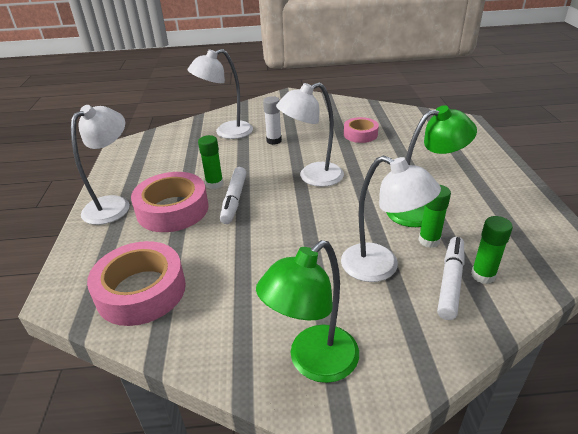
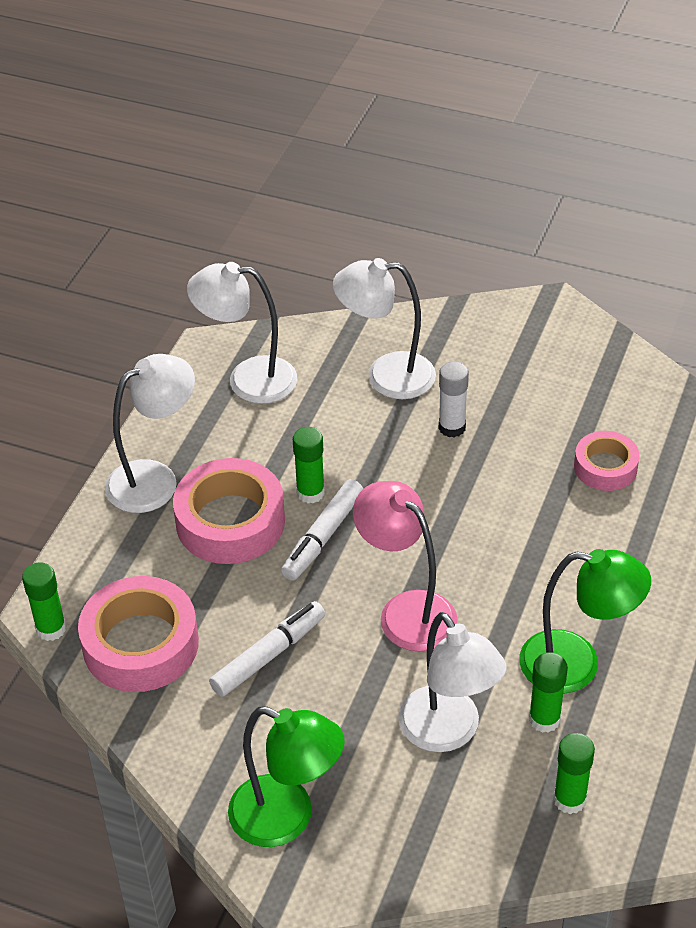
camera: 25 degrees right, 10 degrees up
green lamp [256,240,359,383] -> green lamp turned 135 degrees counterclockwise [228,706,345,847]
white lamp [276,83,344,187] -> white lamp moved to [187,262,297,404]
white marker [437,237,464,320] -> white marker moved to [209,601,325,697]
none -> green glue stick [22,562,66,641]
none -> pink lamp [353,481,458,652]

